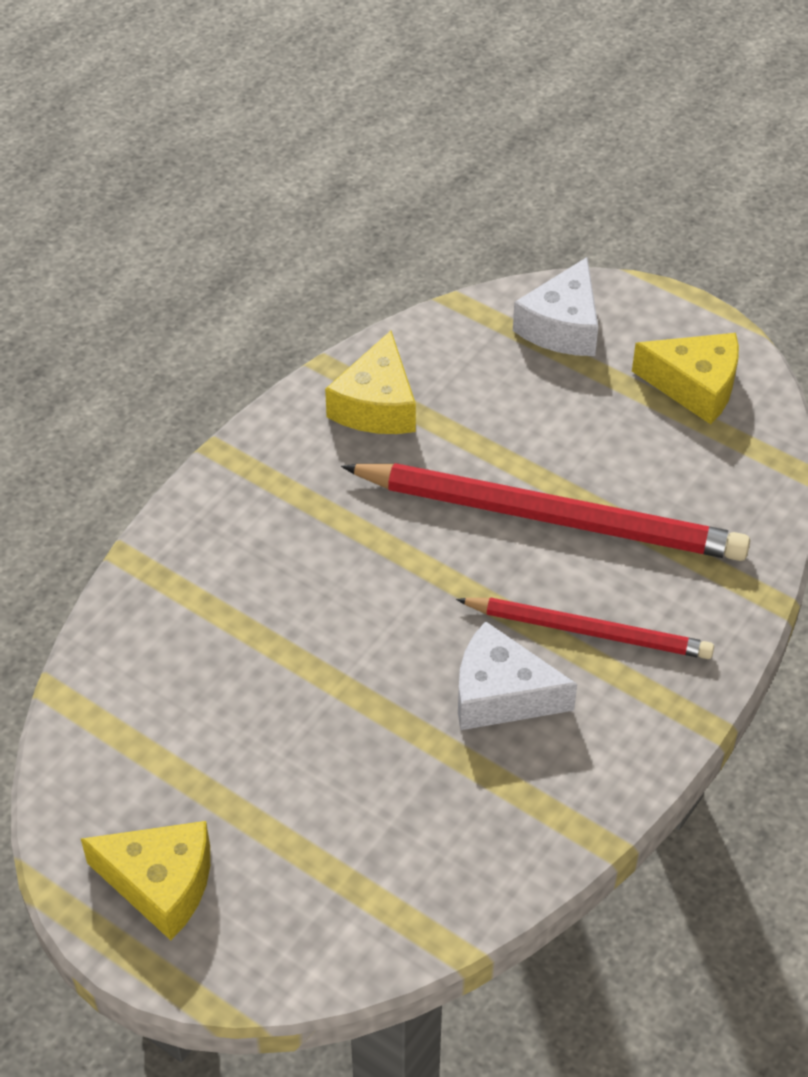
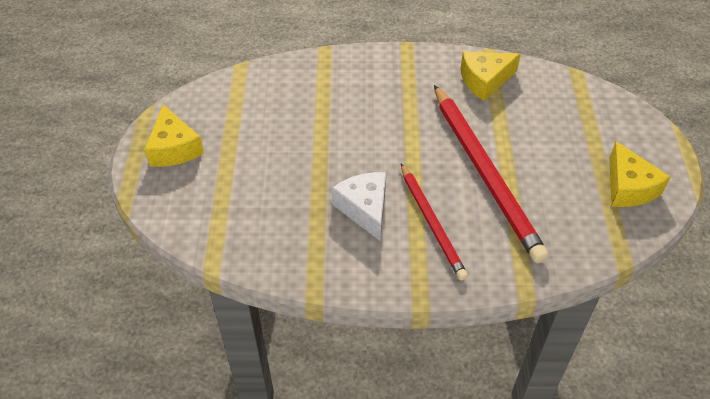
camera: 55 degrees right, 0 degrees up
white cheese [513,257,598,356] -> none

